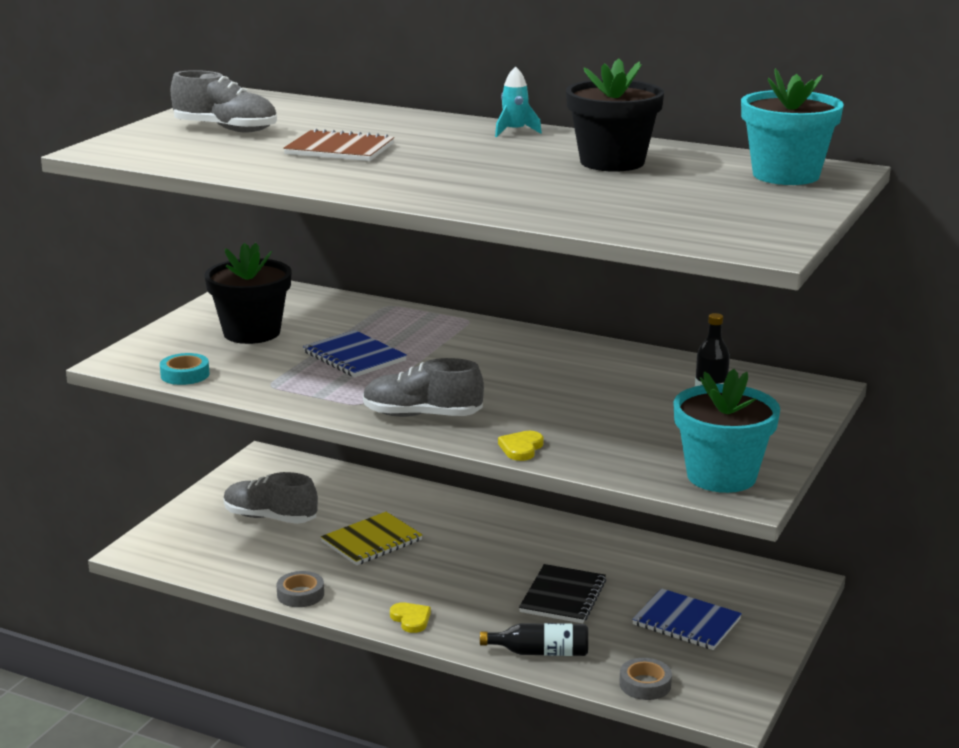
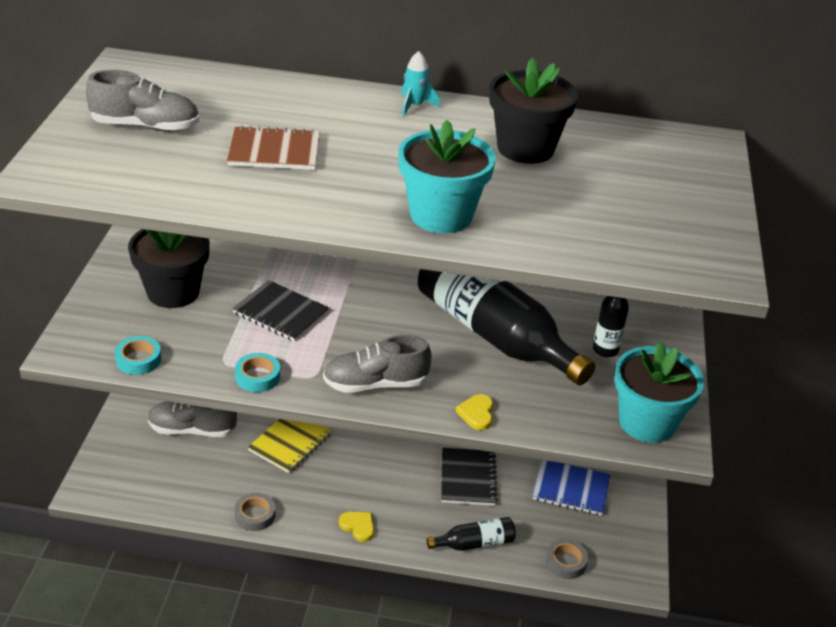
camera: 20 degrees left, 15 degrees up
blue notebook [303,330,407,377] -> black notebook [232,280,329,341]
turquoise flower pot [741,68,844,185] -> turquoise flower pot moved to [398,120,496,233]
none -> turquoise tape [235,353,280,392]
none -> black bottle [418,269,595,385]

